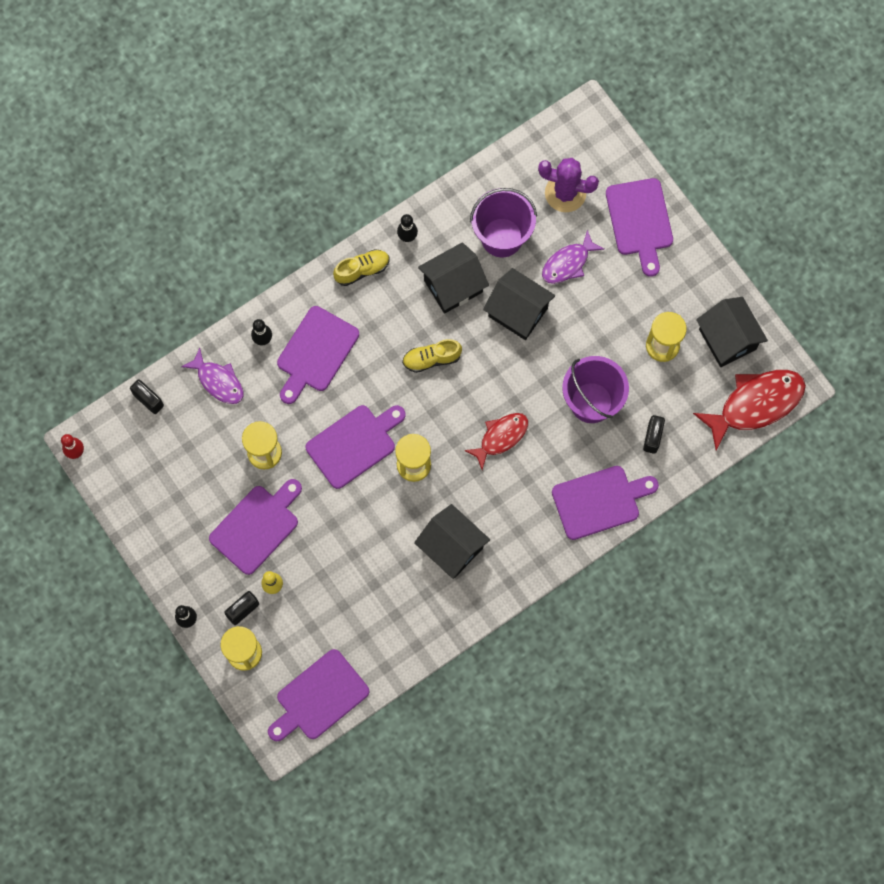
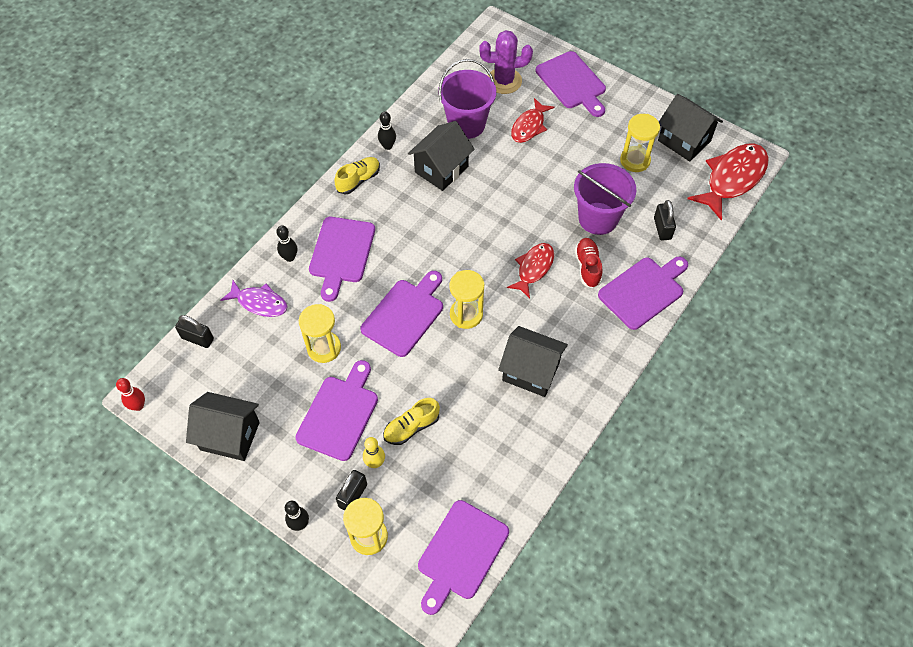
camera: 20 degrees left, 15 degrees down
yellow shoe [402,339,462,373] -> yellow shoe moved to [383,398,440,445]
black house [483,268,555,340] -> black house moved to [186,392,260,461]
purple fish [542,230,605,284] -> red fish [511,98,555,143]
none -> red shoe [575,238,603,288]

